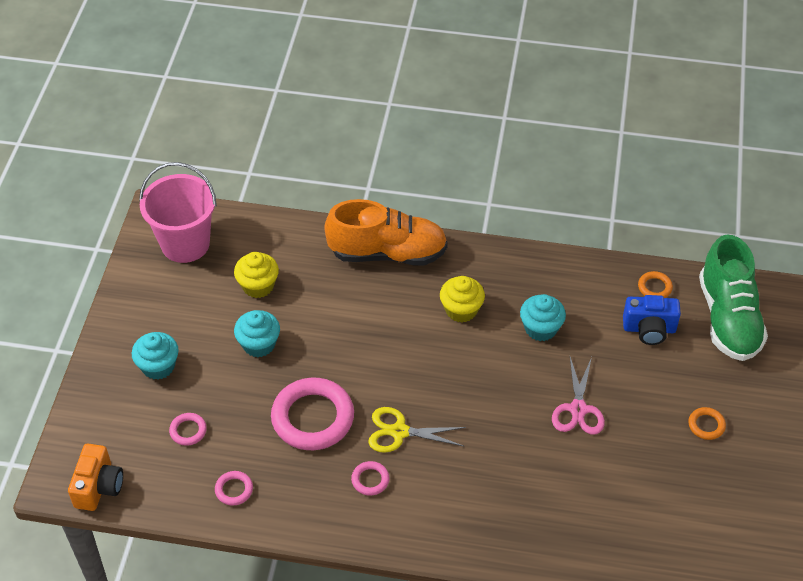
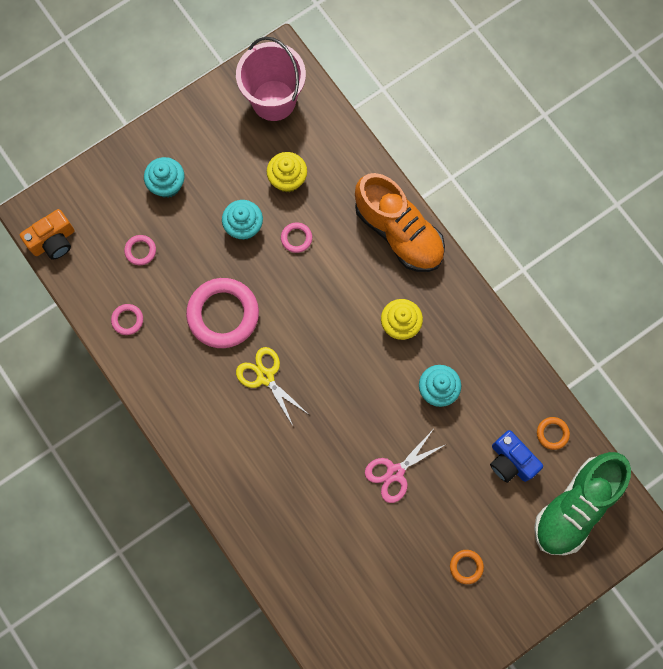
camera: 45 degrees right, 25 degrees up
pink ring [351,461,389,495] -> pink ring moved to [281,222,312,253]

